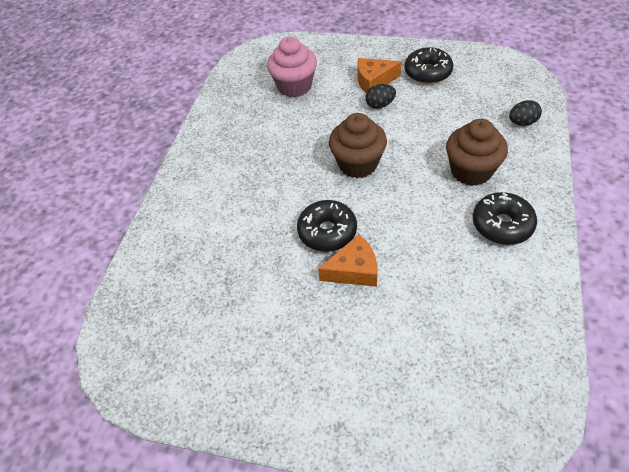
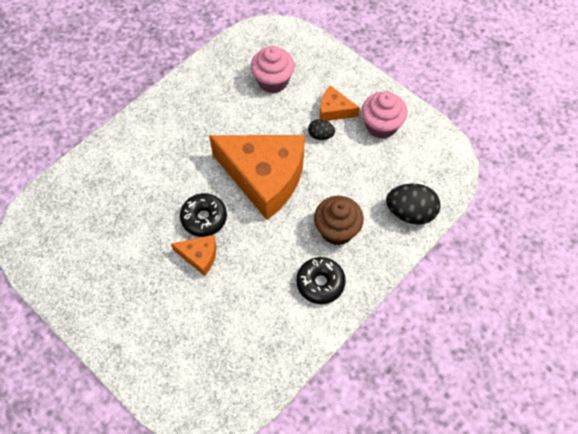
camera: 25 degrees right, 10 degrees up
brown cupcake [329,113,387,178] -> orange cheese [209,135,305,220]
black donut [404,47,453,84] -> pink cupcake [362,91,408,139]
black egg [509,100,542,126] -> black egg [386,184,440,225], size x1.84

